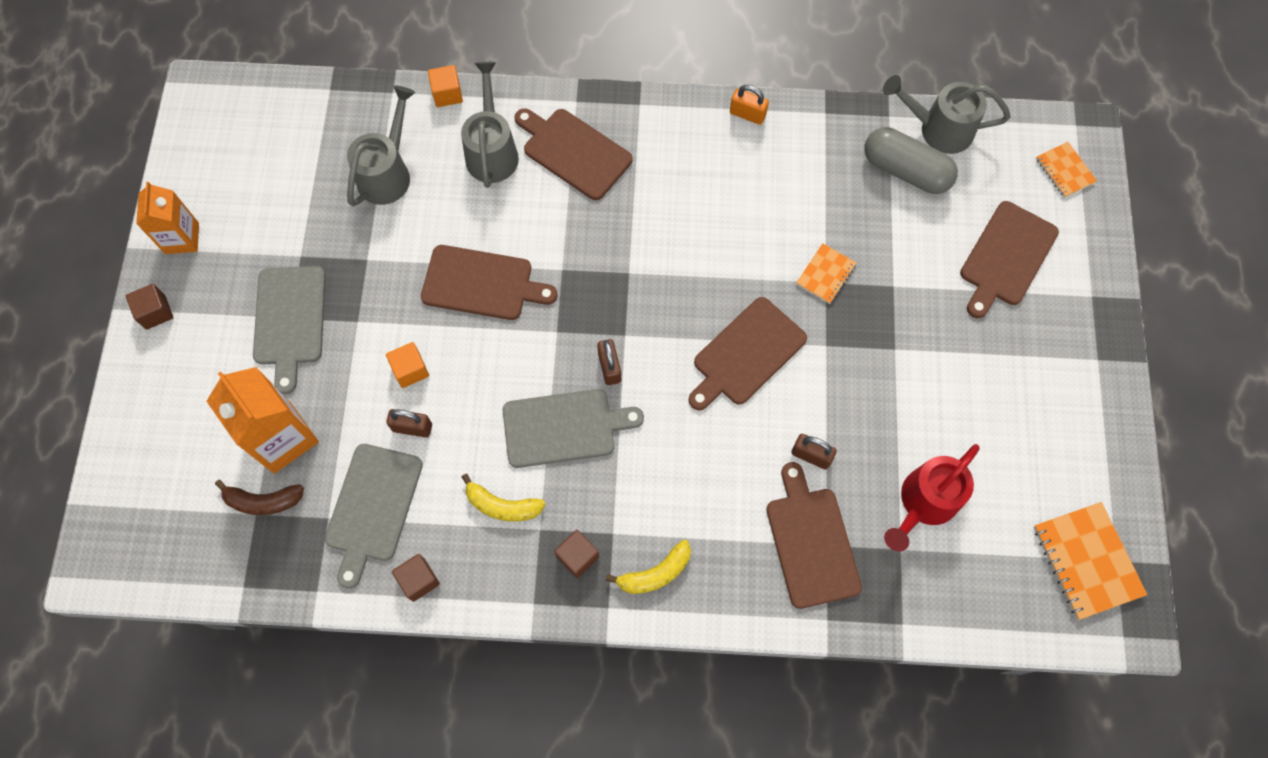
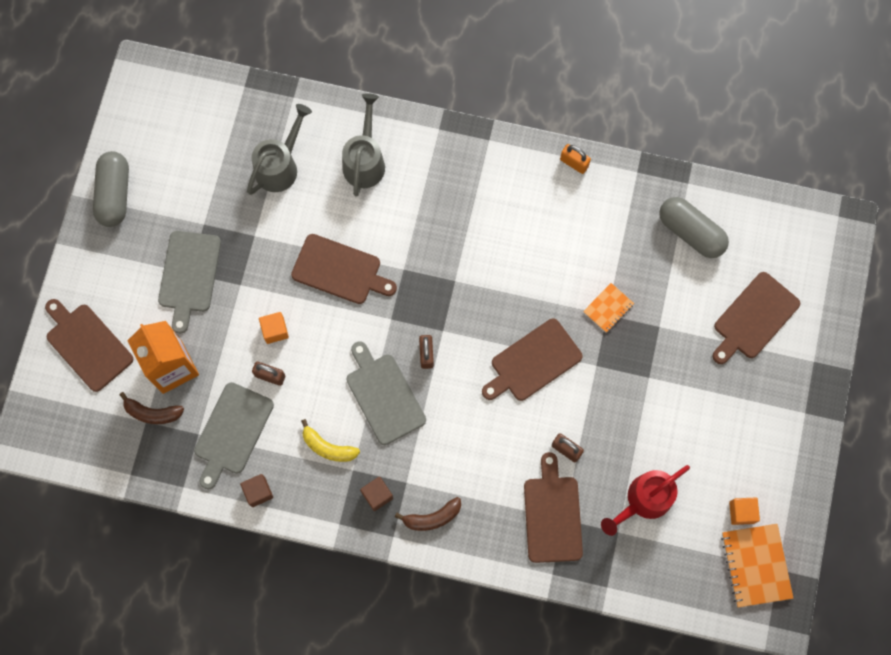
camera: 10 degrees right, 5 degrees up
brown cube [126,284,173,330] -> none
orange carton [136,182,199,254] -> grey capsule [93,151,129,227]
orange cube [428,65,463,107] -> orange cube moved to [729,497,760,525]
grey cutting board [503,389,644,468] -> grey cutting board turned 120 degrees counterclockwise [346,341,426,445]
brown cutting board [515,108,633,200] -> brown cutting board moved to [45,299,133,392]
yellow banana [606,540,691,594] -> brown banana [395,497,461,531]
grey watering can [883,75,1011,154] -> none
orange notebook [1036,142,1097,198] -> none

